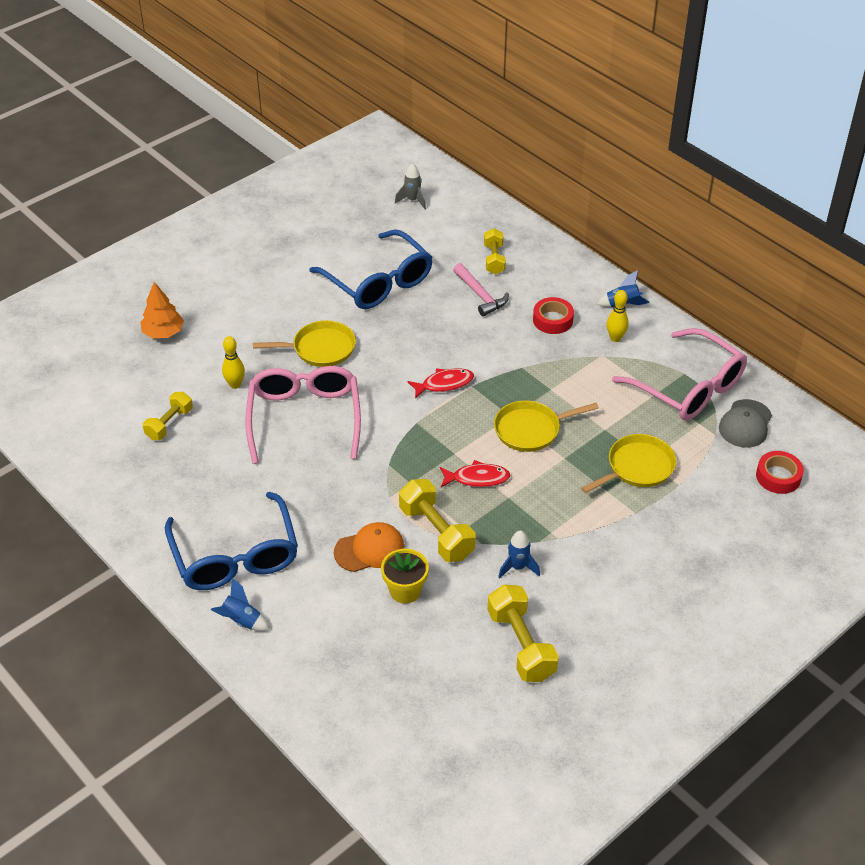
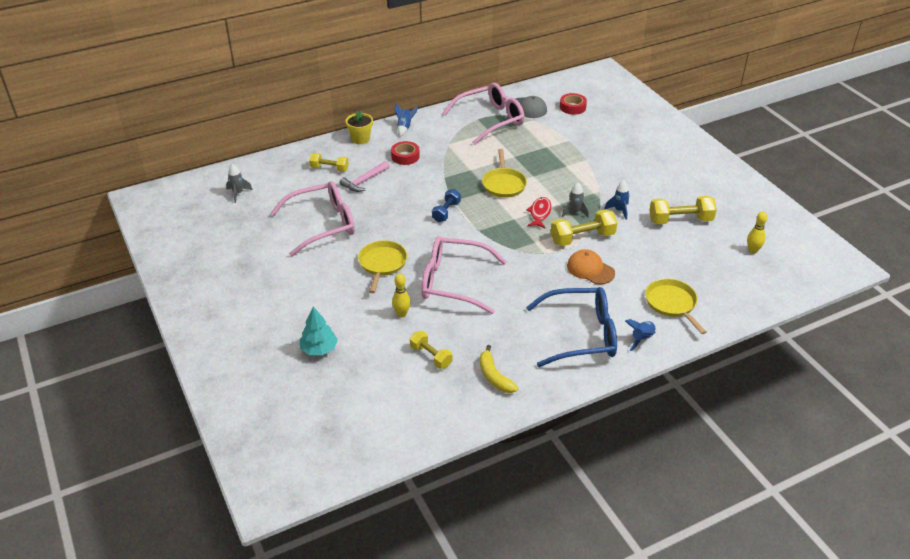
camera: 75 degrees left, 5 degrees down
orange tree [140,282,184,338] -> turquoise tree [300,306,338,355]
blue glasses [309,229,433,309] -> pink glasses [270,181,355,257]
orange cap [334,522,404,572] -> orange cap turned 45 degrees counterclockwise [567,249,615,284]
yellow flower pot [381,549,429,604] -> yellow flower pot moved to [346,110,373,144]
red fish [407,368,474,399] -> blue dumbbell [432,189,461,222]
pink hammer [453,263,509,316] -> pink hammer turned 150 degrees clockwise [340,161,390,192]
yellow pan [581,434,676,493] -> yellow pan moved to [645,278,706,334]
yellow bowling pin [607,290,629,342] -> yellow bowling pin moved to [747,211,768,254]
none -> yellow banana [480,345,519,393]
none -> grey rocket [562,182,589,218]

